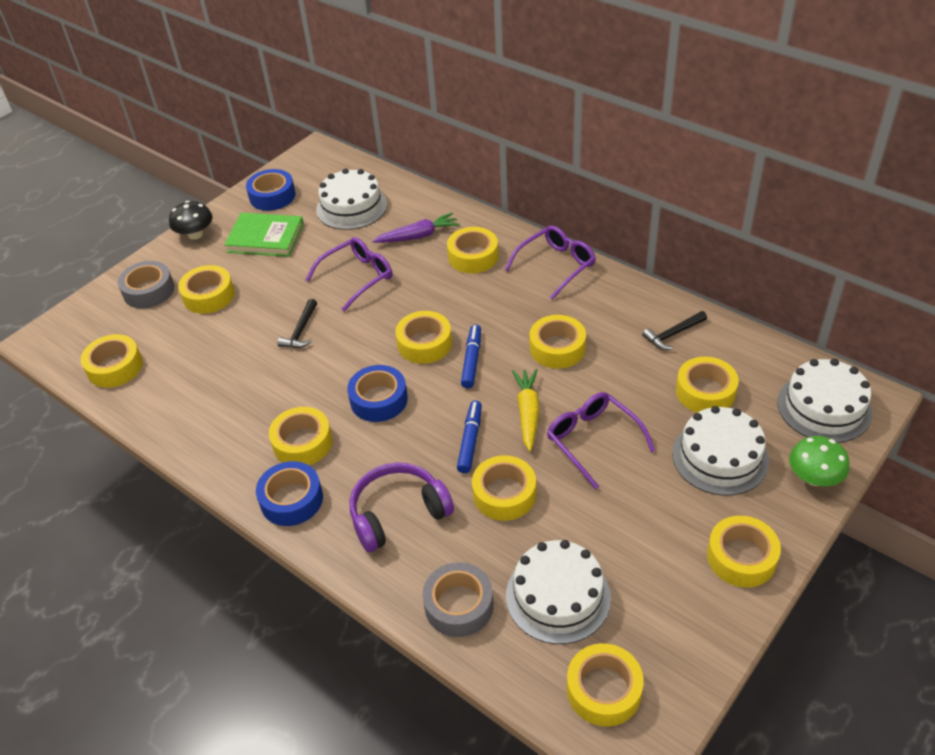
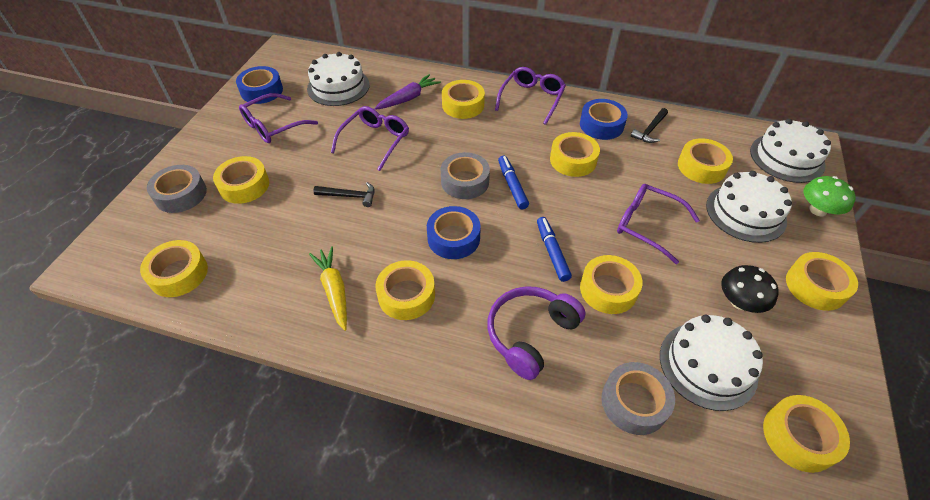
camera: 25 degrees left, 5 degrees up
black mushroom [169,201,213,240] -> black mushroom moved to [721,265,779,313]
green book [224,213,304,257] -> purple glasses [239,93,318,143]
blue tape [256,461,323,526] -> blue tape moved to [580,99,628,140]
black hammer [277,299,317,348] -> black hammer turned 75 degrees counterclockwise [313,182,375,207]
yellow tape [395,311,452,364] -> grey tape [441,152,490,199]
yellow carrot [512,369,540,451] -> yellow carrot moved to [309,246,347,331]

